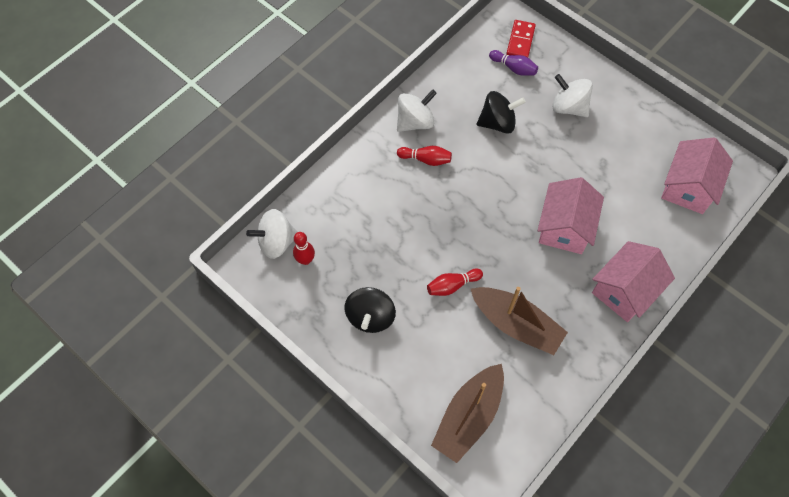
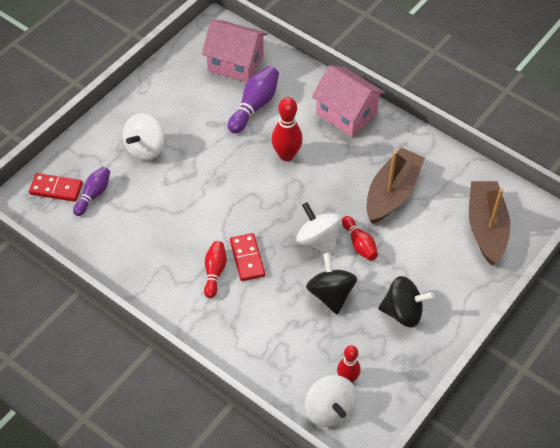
camera: 95 degrees left, 10 degrees down
white spinning top [397,89,437,132] -> white spinning top moved to [296,202,341,256]
brown boat [431,364,504,463] -> brown boat turned 120 degrees counterclockwise [469,181,510,265]
black spinning top [477,91,526,134] -> black spinning top moved to [306,253,357,315]
pink house [538,177,604,254] -> red bowling pin [271,97,303,161]
none -> purple bowling pin [228,66,279,134]
none -> red domino [230,233,265,281]

